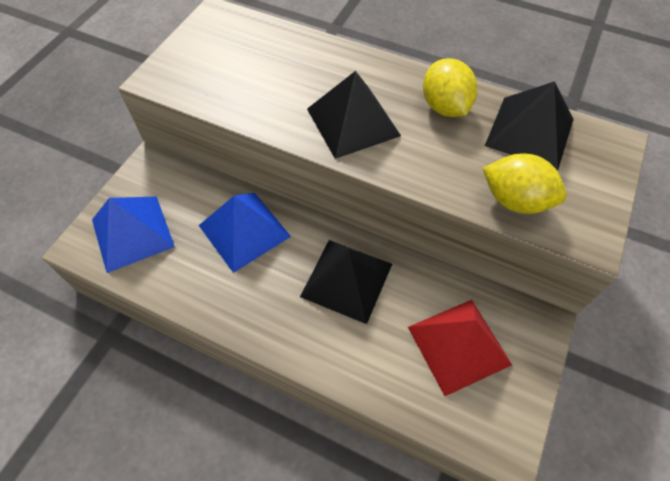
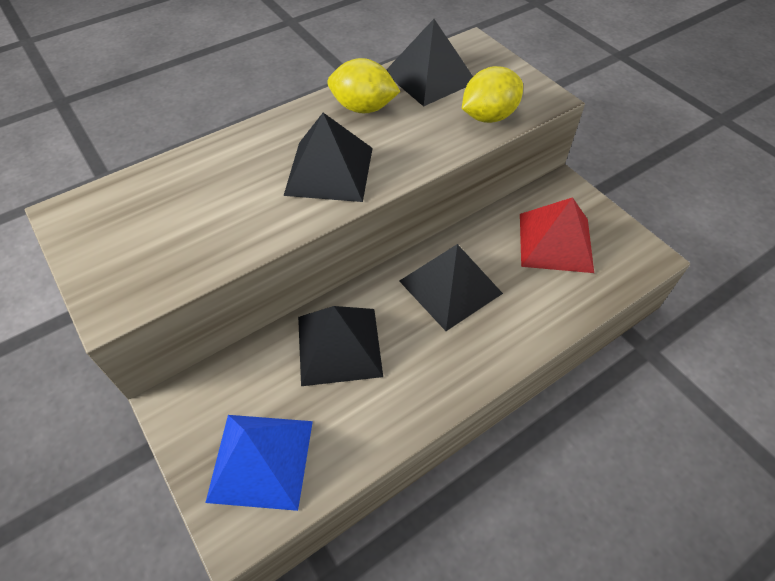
camera: 60 degrees left, 5 degrees down
blue pyramid [199,193,291,273] -> black pyramid [298,306,383,386]

